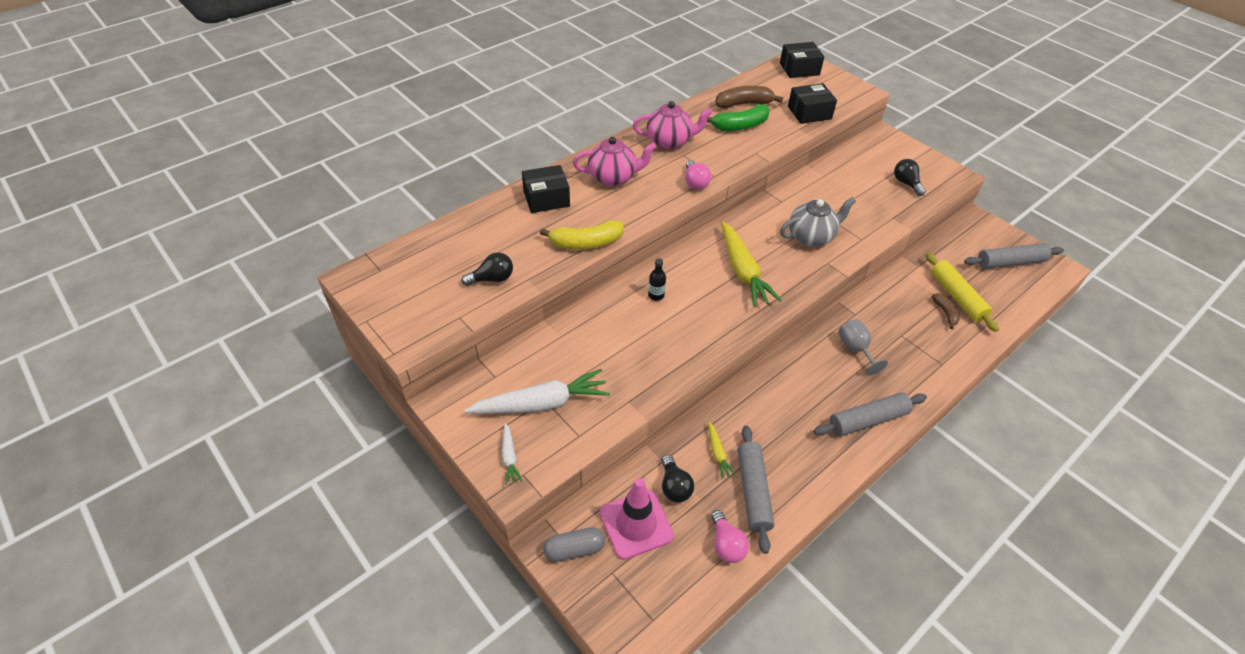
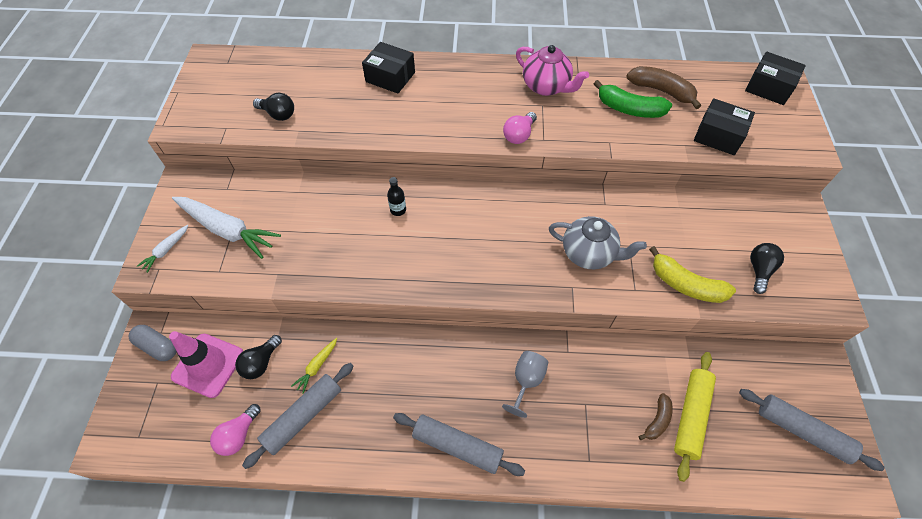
camera: 45 degrees right, 10 degrees up
yellow banana [540,220,624,250] -> yellow banana moved to [649,246,736,303]
pink teapot [573,137,657,186] -> none
yellow carrot [721,221,782,307] -> none

